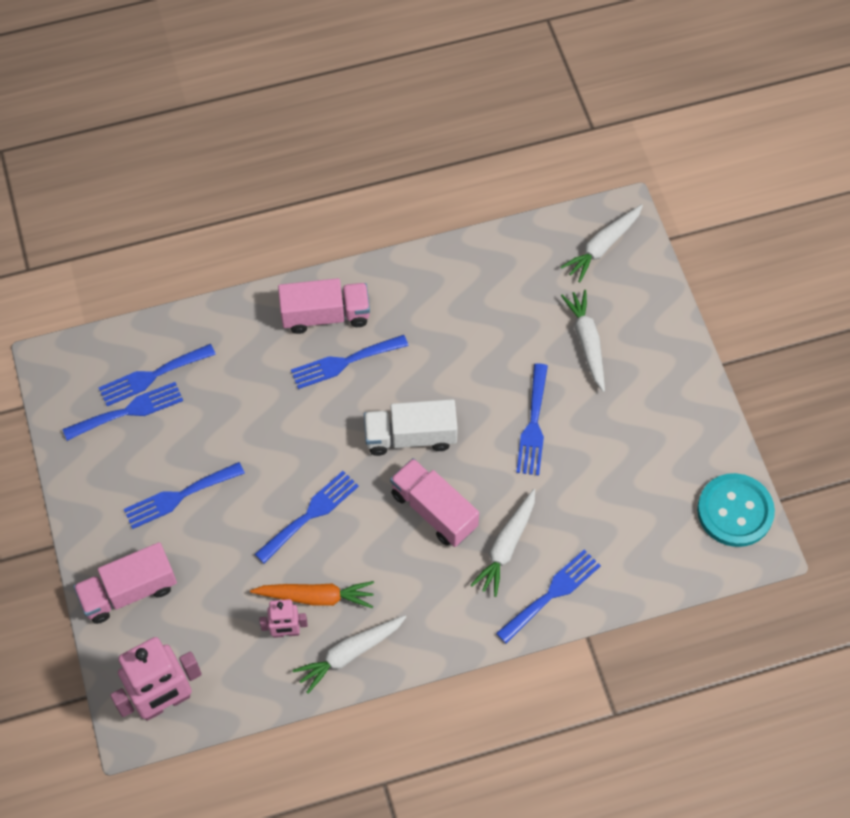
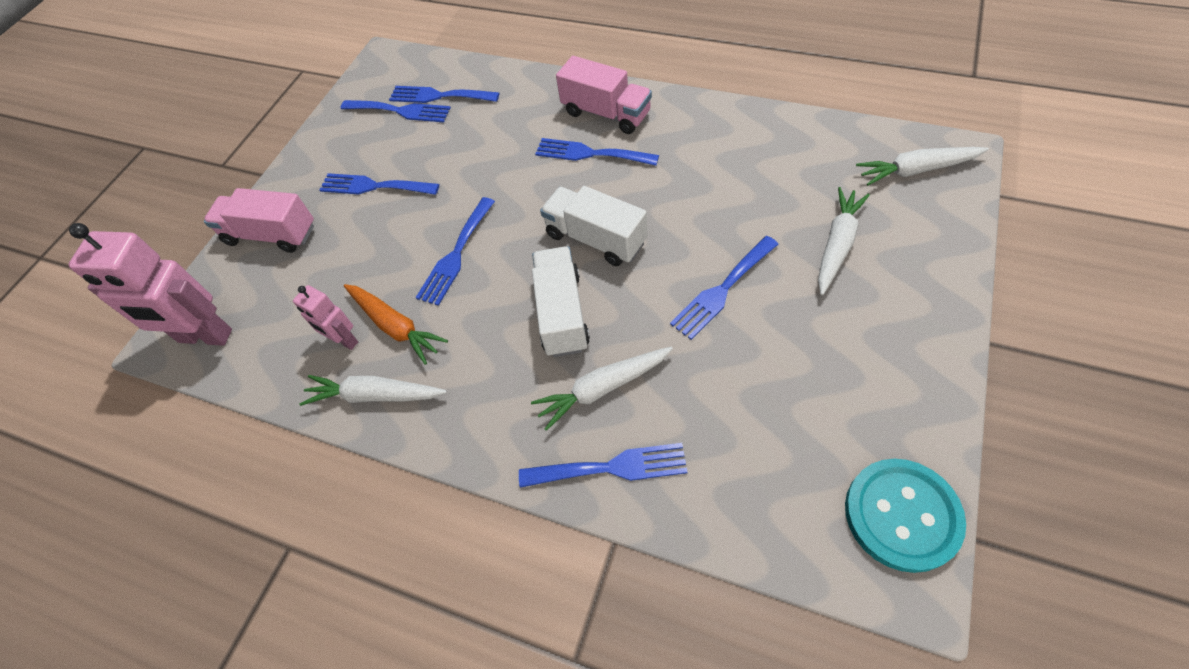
camera: 45 degrees right, 5 degrees down
blue fork [255,471,359,563] -> blue fork turned 120 degrees clockwise [415,197,495,306]
pink truck [390,458,479,547] -> white truck [532,247,590,357]

